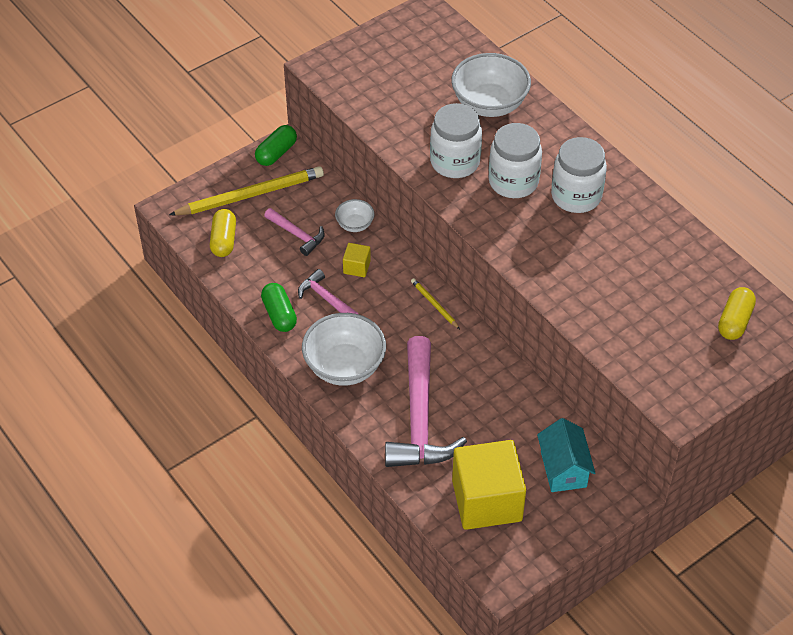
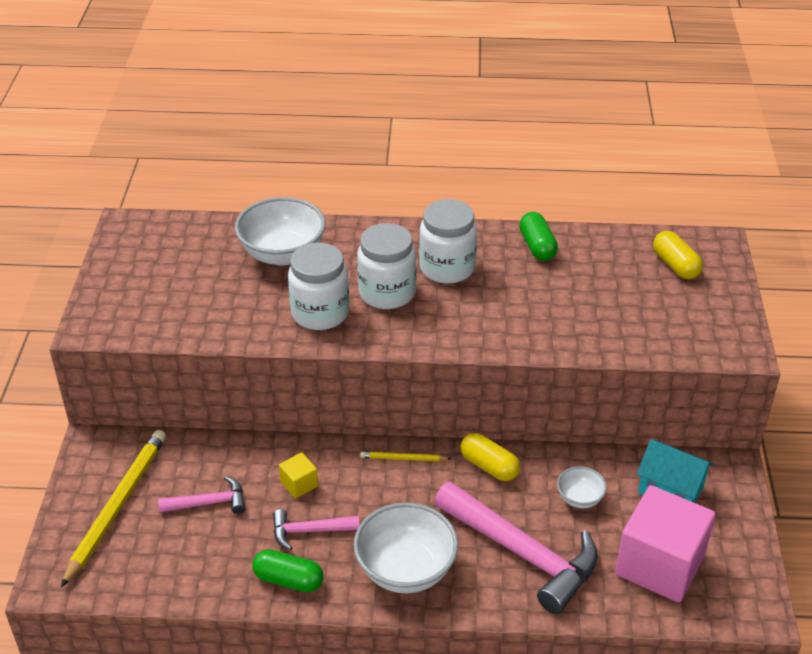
camera: 50 degrees left, 10 degrees down
yellow capsule [210,209,236,257] -> yellow capsule moved to [460,433,520,481]
green capsule [255,125,297,166] -> green capsule moved to [519,212,558,261]
white bowl [335,199,374,232] -> white bowl moved to [557,466,607,508]
yellow cube [452,440,526,530] -> pink cube [615,485,716,603]

